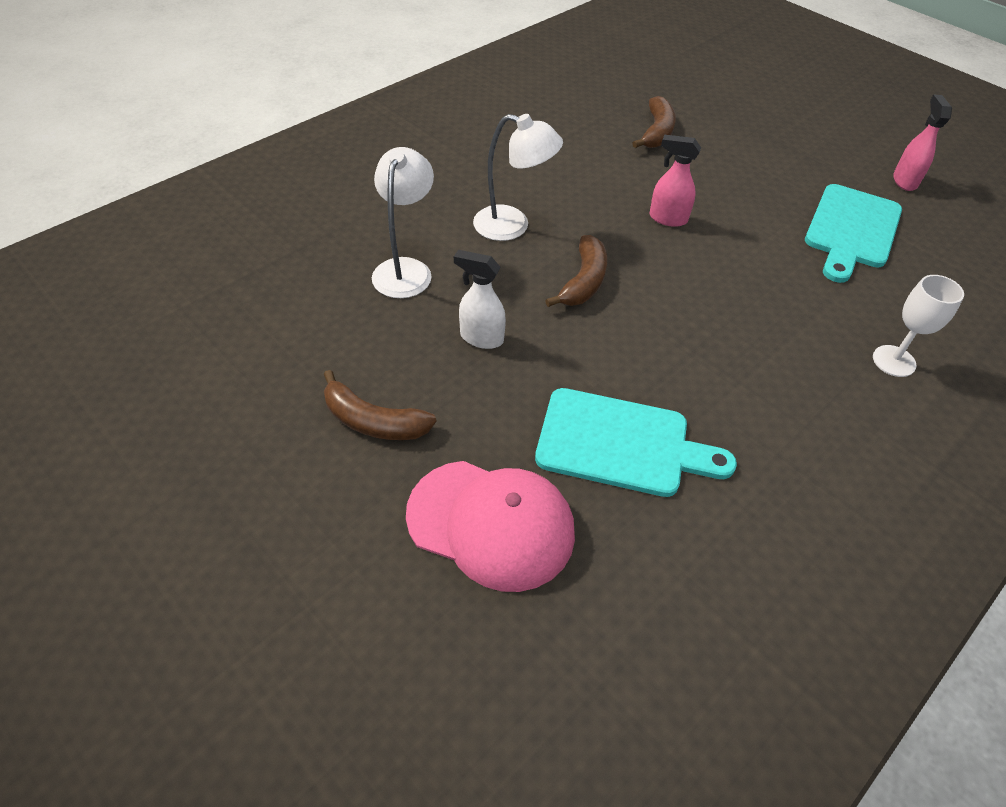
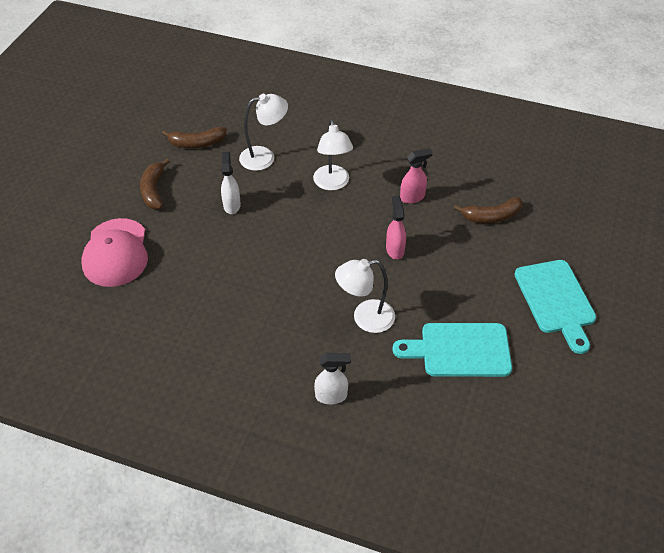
camera: 65 degrees right, 0 degrees up
turquoise cutting board [535,388,737,497] -> turquoise cutting board moved to [514,260,596,354]
brown banana [545,235,607,307] -> brown banana moved to [162,127,227,148]
white goblet [873,275,964,377] -> white spray bottle [314,353,351,404]
pink spray bottle [893,94,952,191] -> pink spray bottle moved to [400,148,433,204]
none -> white lamp [335,259,395,333]

